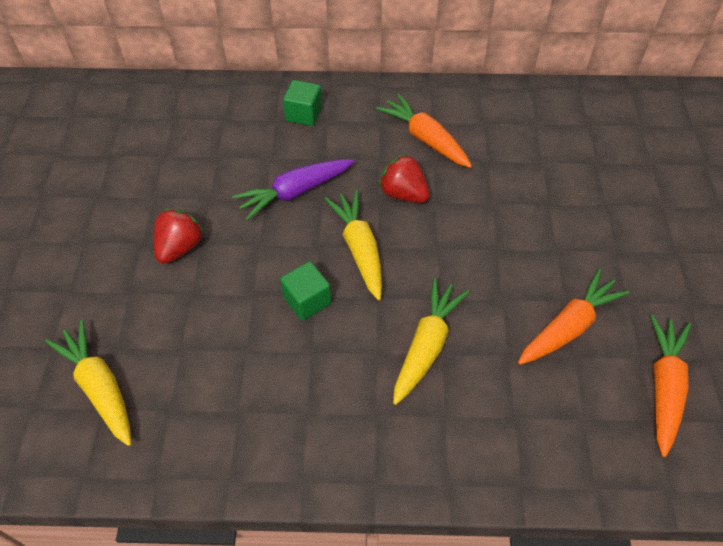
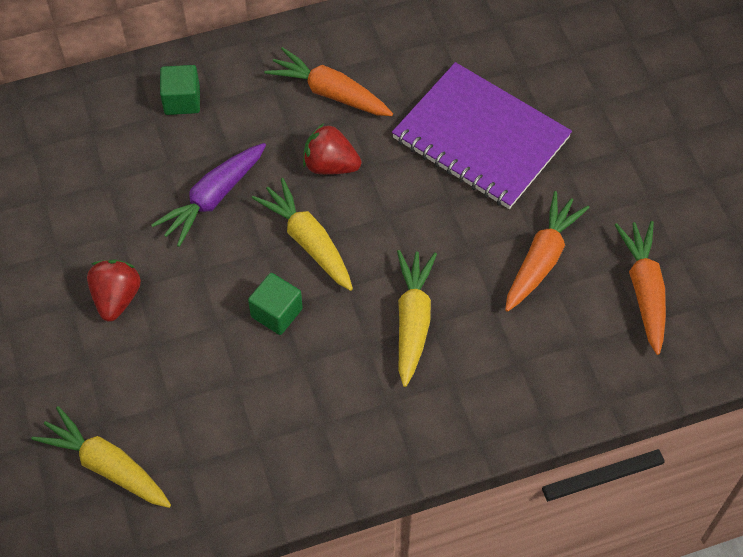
camera: 20 degrees left, 5 degrees up
none -> purple notebook [392,62,572,209]

